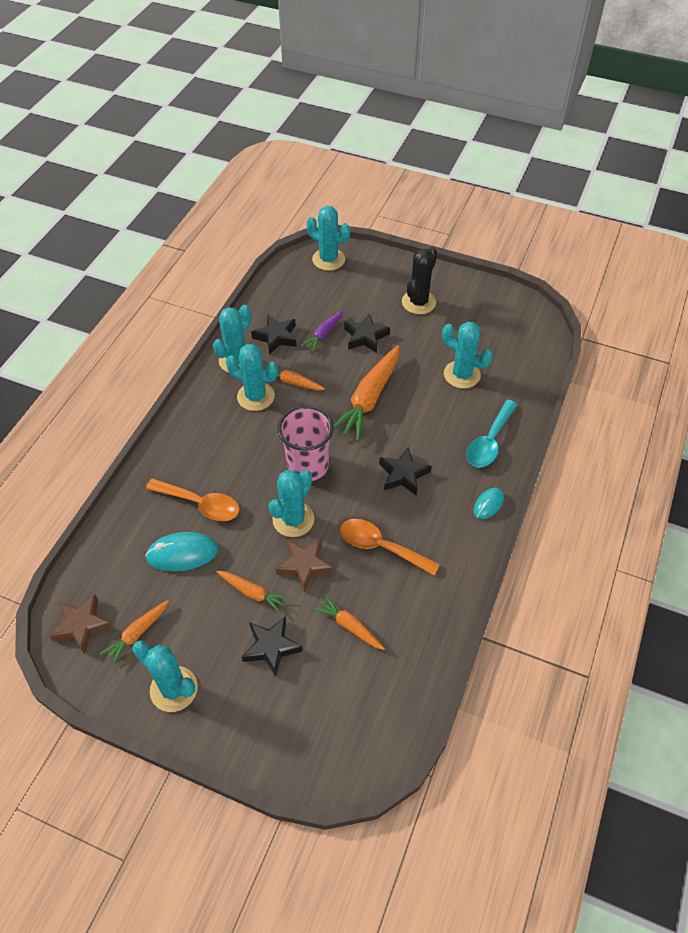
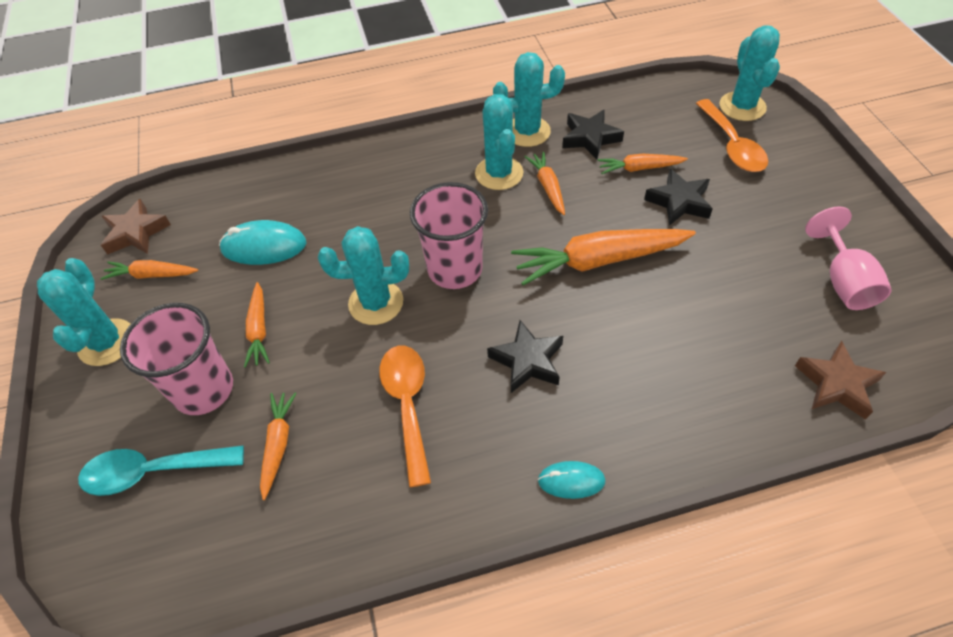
camera: 55 degrees right, 0 degrees up
turquoise mouse [145,532,218,571] -> turquoise mouse turned 45 degrees counterclockwise [219,220,307,265]
orange spoon [146,479,239,521] -> orange spoon moved to [696,99,768,172]
black star [242,616,303,677] -> pink cup [120,303,233,415]
brown star [275,539,333,593] -> brown star moved to [795,341,886,420]
purple carrot [301,310,344,352] -> orange carrot [598,154,688,174]
black cactus [402,247,437,314] -> none
turquoise cactus [442,322,493,388] -> none
turquoise spoon [466,400,518,467] -> turquoise spoon moved to [78,445,244,496]
none -> pink goblet [805,206,892,310]

